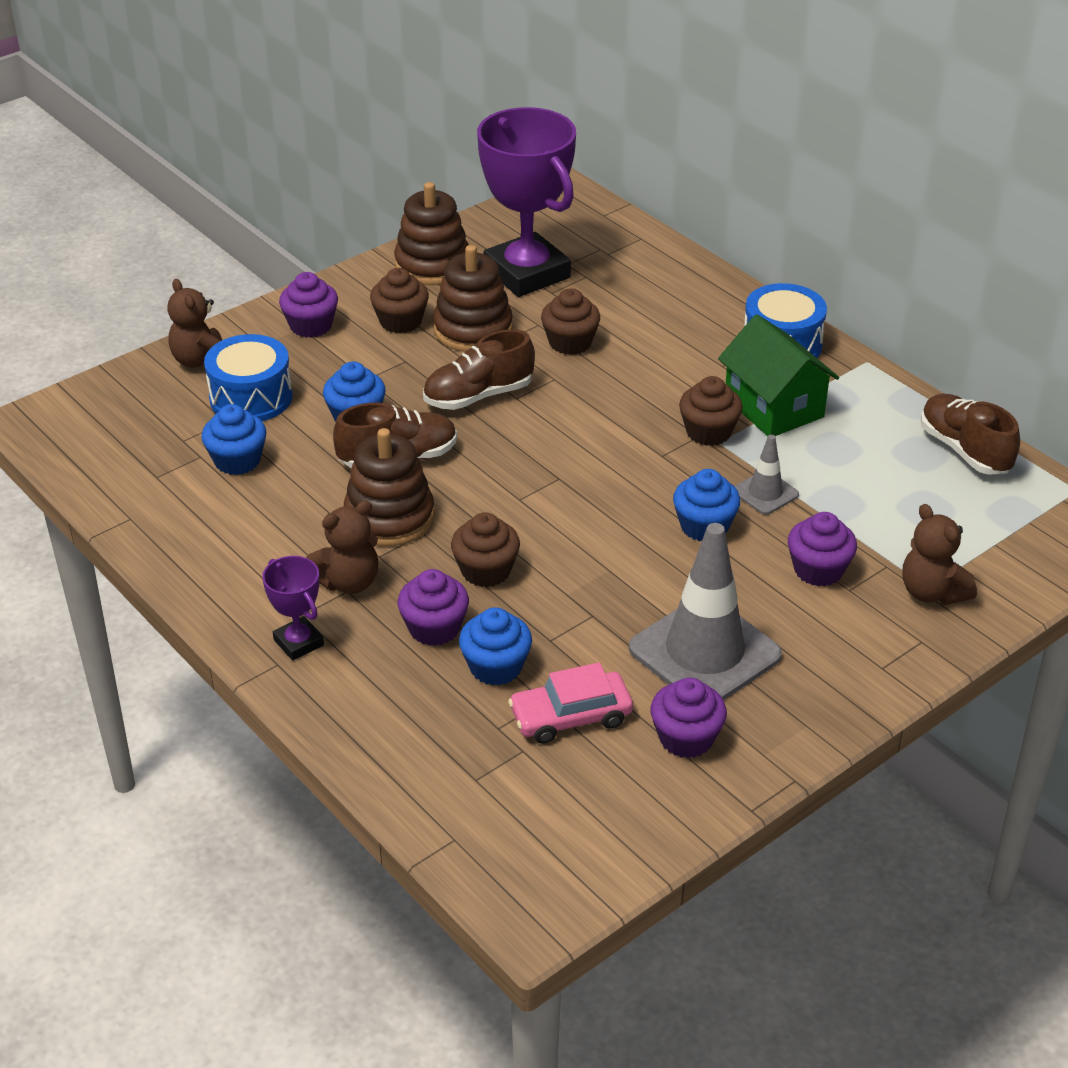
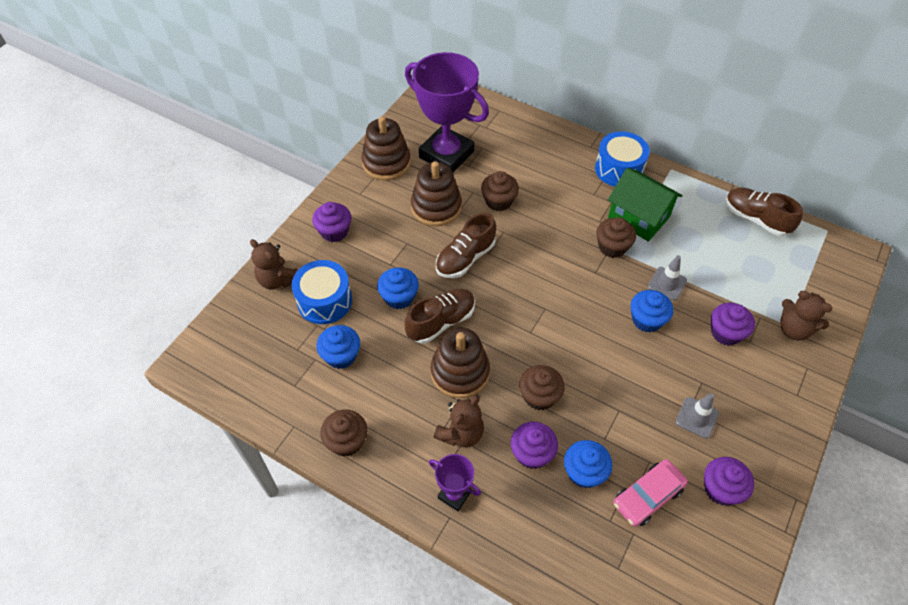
camera: 20 degrees left, 15 degrees up
brown cupcake [370,268,429,333] -> brown cupcake moved to [320,409,367,456]
grey traffic cone [629,523,782,700] -> grey traffic cone [676,393,719,438], size x0.48

